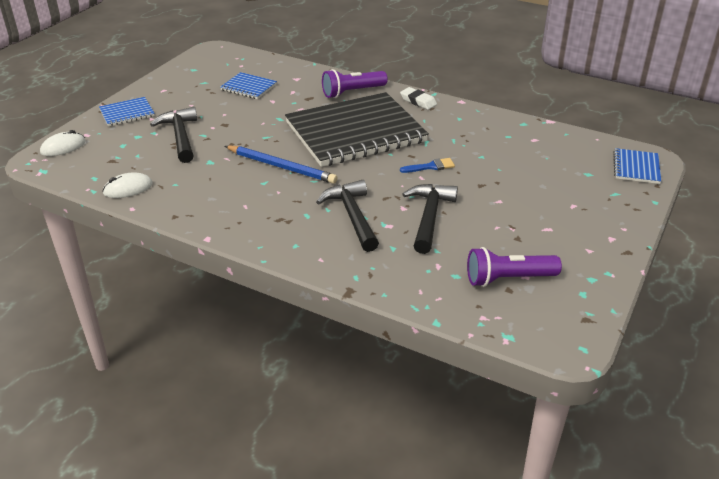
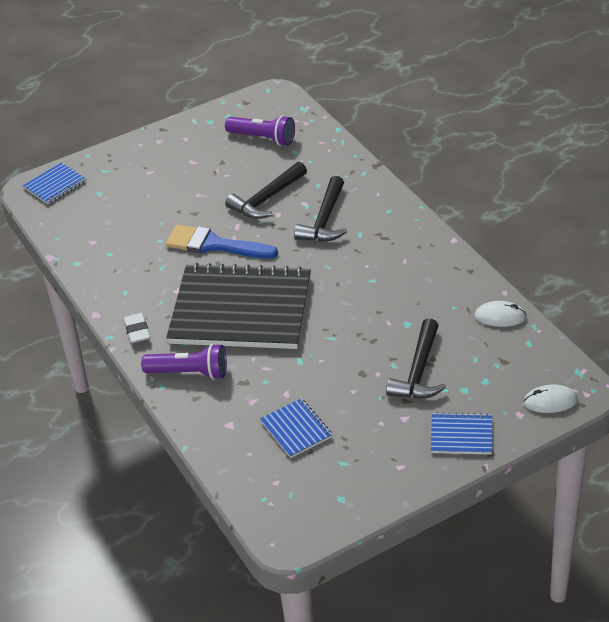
camera: 145 degrees left, 5 degrees up
blue pencil [225,146,338,184] -> none
blue brush [400,158,455,173] -> blue brush [166,225,278,259], size x2.04

